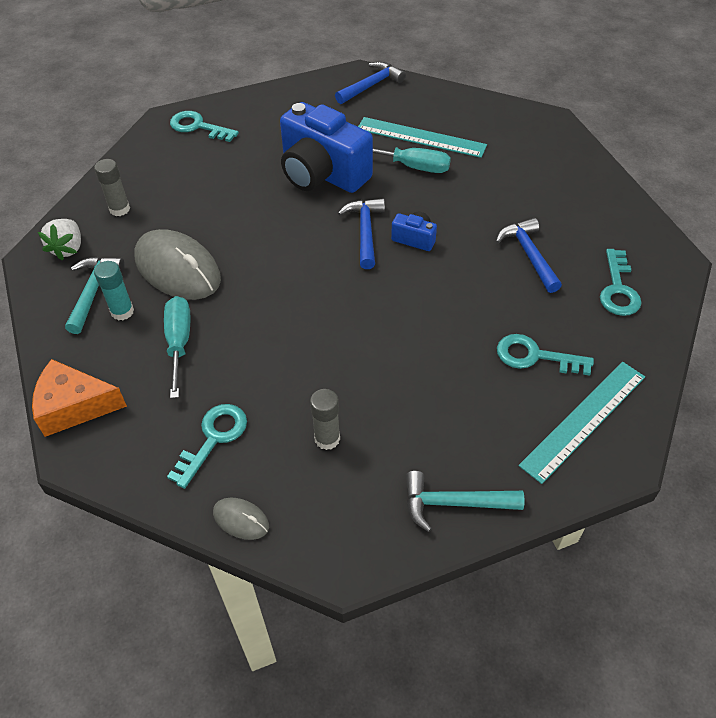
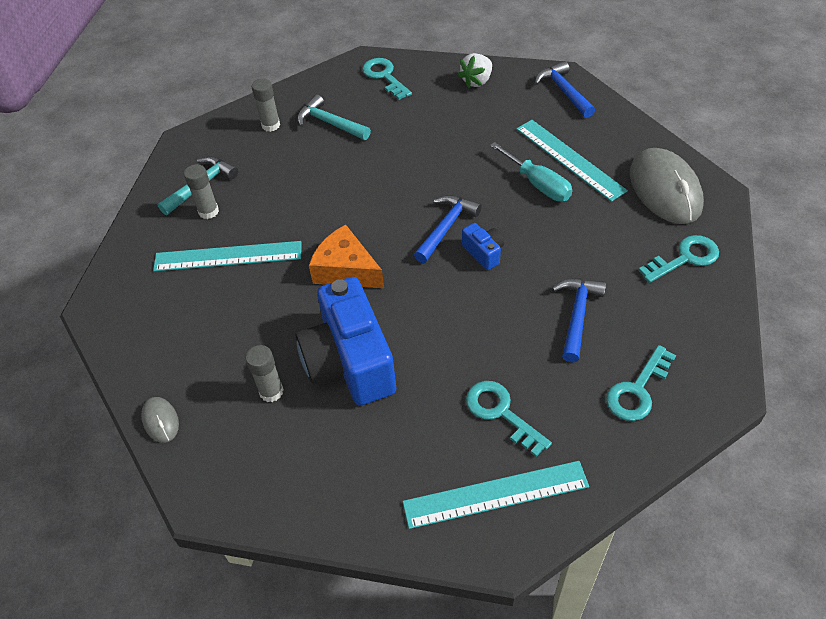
camera: 35 degrees right, 0 degrees up
orange cheese [32,359,127,437] -> orange cheese moved to [309,225,384,288]
white strawberry [38,219,81,260] -> white strawberry moved to [458,53,492,89]
turquoise glue stick [94,261,134,321] -> grey glue stick [184,164,219,219]
grey mouse [134,229,221,300] -> grey mouse moved to [630,148,704,224]
turquoise screwdriver [164,296,190,398] -> turquoise ruler [153,241,302,272]
turquoise key [167,404,247,489] -> turquoise key moved to [638,235,719,283]
blue camera [280,102,373,193] -> blue camera moved to [295,277,396,405]
blue hammer [335,62,406,104] -> blue hammer turned 105 degrees counterclockwise [535,61,595,118]
turquoise hammer [406,471,524,532] -> turquoise hammer moved to [297,95,371,140]

